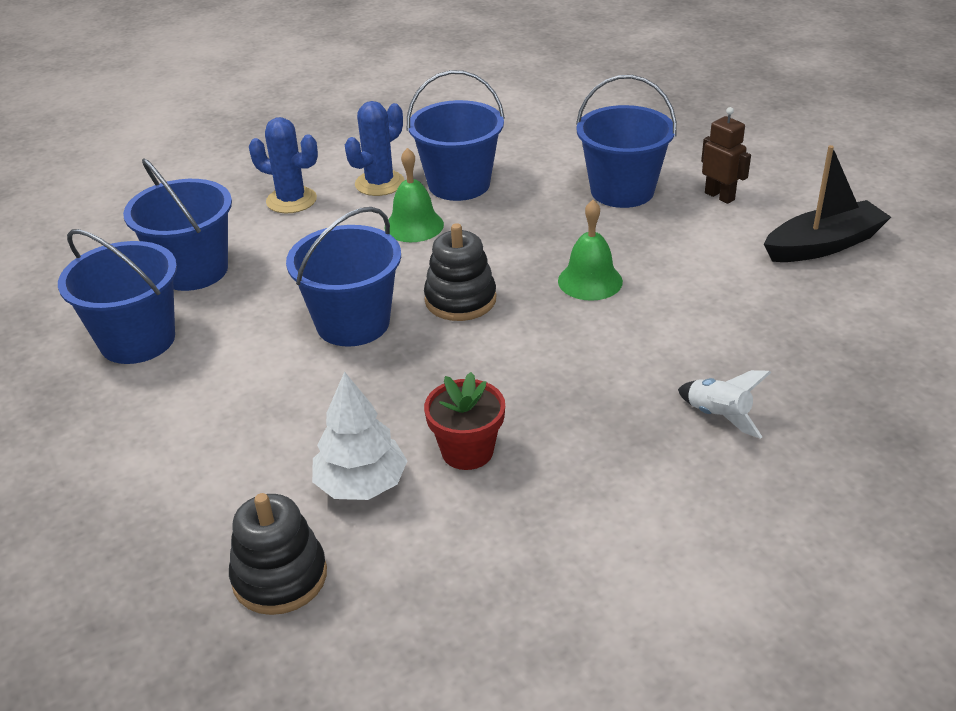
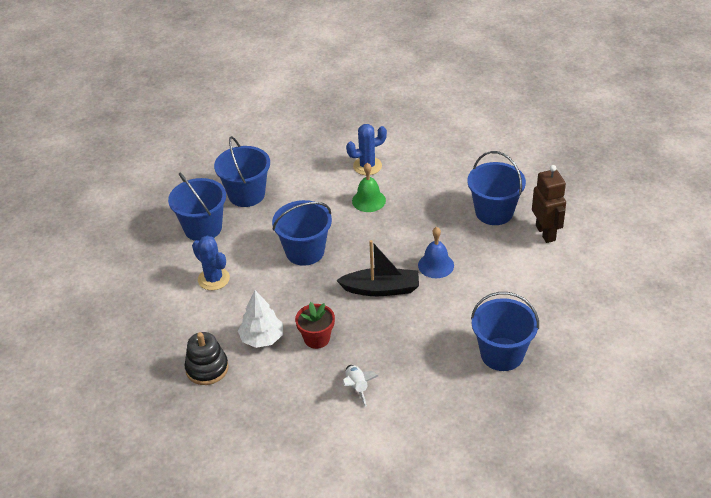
camera: 25 degrees right, 5 degrees up
blue cactus [249,117,318,213] -> blue cactus moved to [192,236,230,290]
blue bucket [407,70,505,201] -> blue bucket moved to [471,292,539,371]
black stacking toy [424,223,496,321] -> none
green bell [558,200,623,301] -> blue bell [418,227,454,278]
white rocket [678,370,771,439] -> white rocket moved to [343,365,378,407]
brown robot [701,107,751,204] -> brown robot [532,165,566,243], size x1.50
black boat [764,145,891,262] -> black boat moved to [336,240,419,296]

